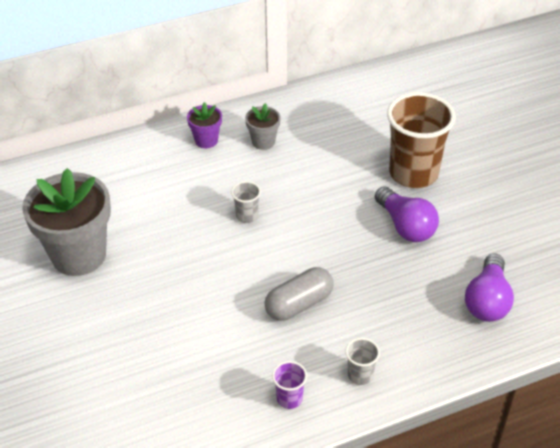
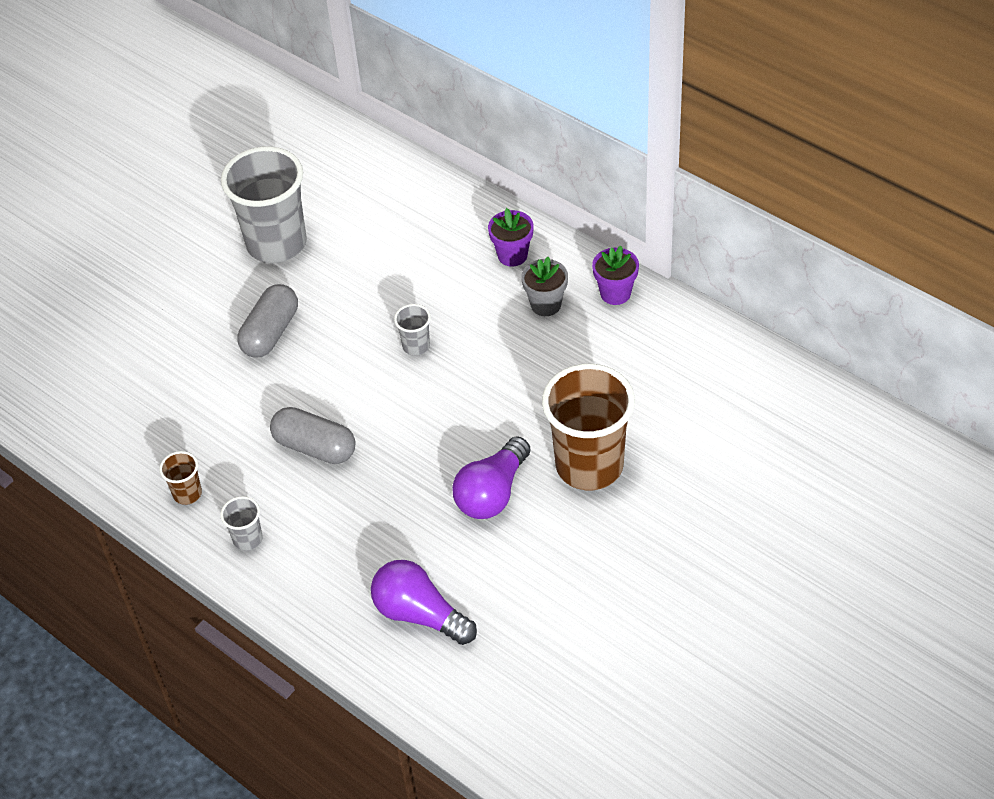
camera: 65 degrees right, 5 degrees up
grey flower pot [22,168,111,276] -> grey cup [221,146,307,263]
purple cup [272,361,307,409] -> brown cup [159,451,202,505]
purple light bulb [465,254,514,322] -> purple light bulb turned 45 degrees clockwise [371,560,477,645]
none -> grey capsule [237,284,298,358]
none -> purple flower pot [592,246,639,305]

